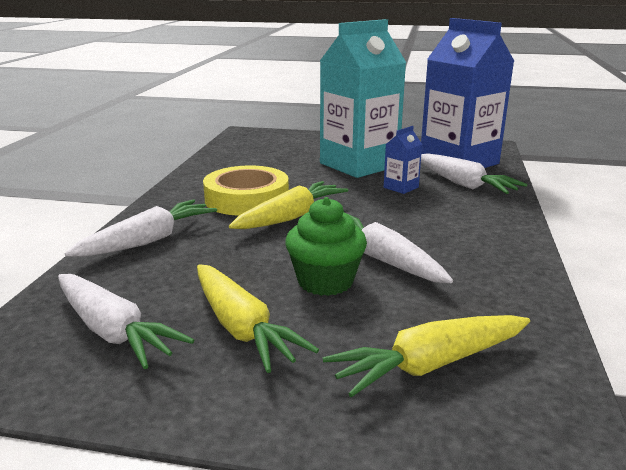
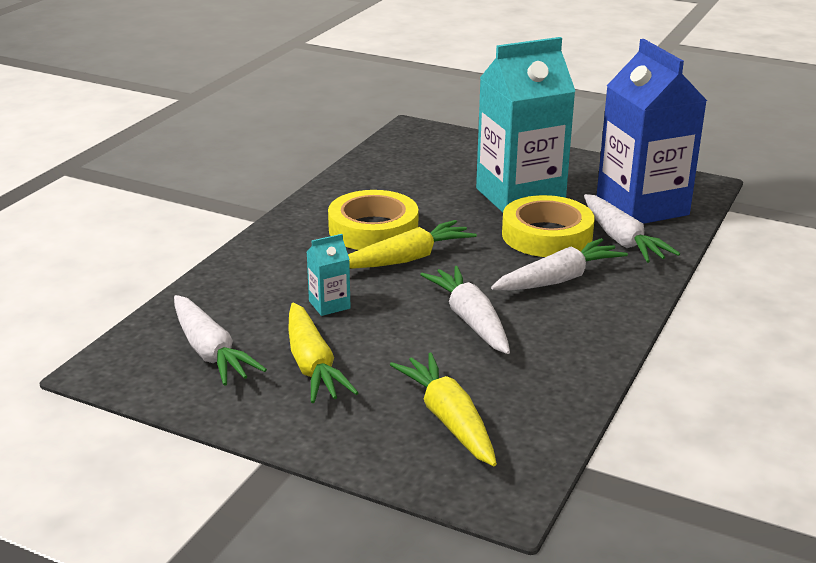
camera: 15 degrees right, 5 degrees up
white carrot [64,199,217,257] -> white carrot moved to [491,238,628,291]
green cupcake [285,197,367,296] -> none
yellow carrot [322,315,530,398] -> yellow carrot turned 75 degrees clockwise [390,352,497,466]
blue carton [384,126,422,194] -> yellow tape [502,195,594,257]
none -> turquoise carton [307,234,351,316]

